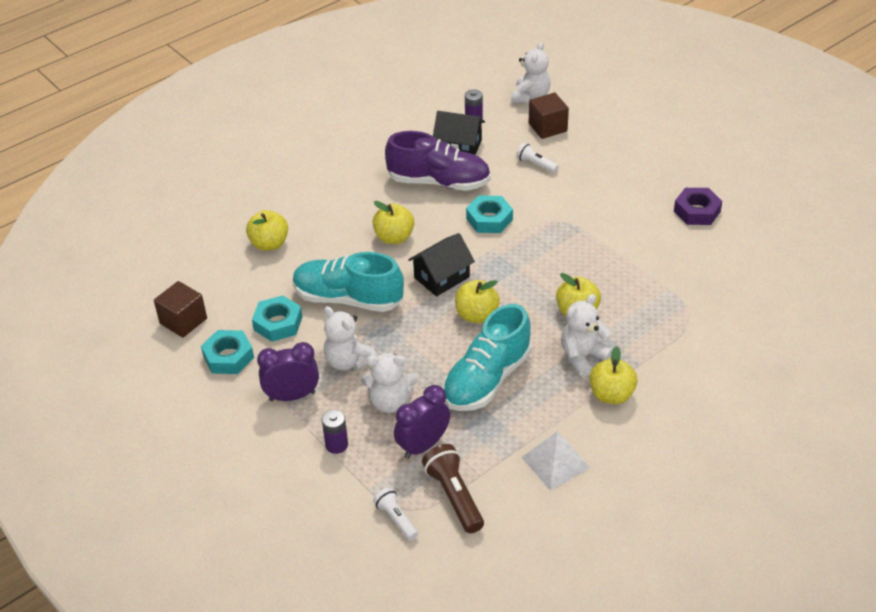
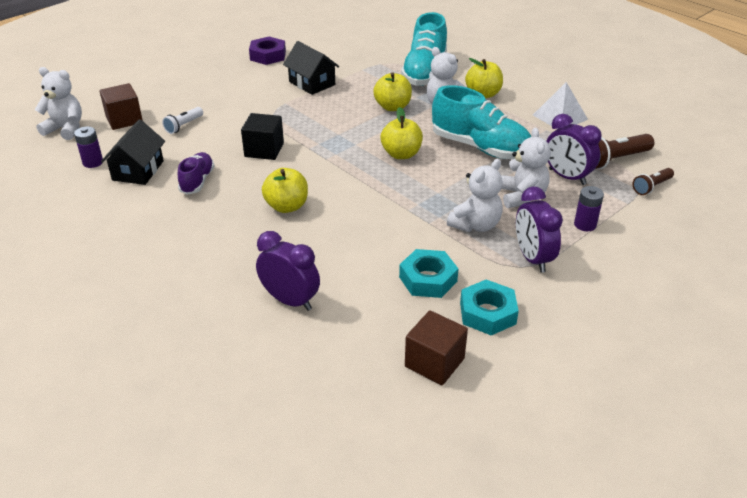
camera: 95 degrees left, 5 degrees down
yellow apple [246,210,288,251] -> purple clock [256,231,320,311]
turquoise shoe [293,252,404,312] -> turquoise shoe moved to [401,12,447,86]
white flashlight [373,487,418,540] -> brown flashlight [633,168,674,195]
purple shoe [385,131,491,191] -> purple shoe [178,152,215,195], size x0.54
black house [408,233,475,297] -> black house moved to [283,41,340,95]
turquoise nut [466,195,513,233] -> black cube [241,113,284,160]

